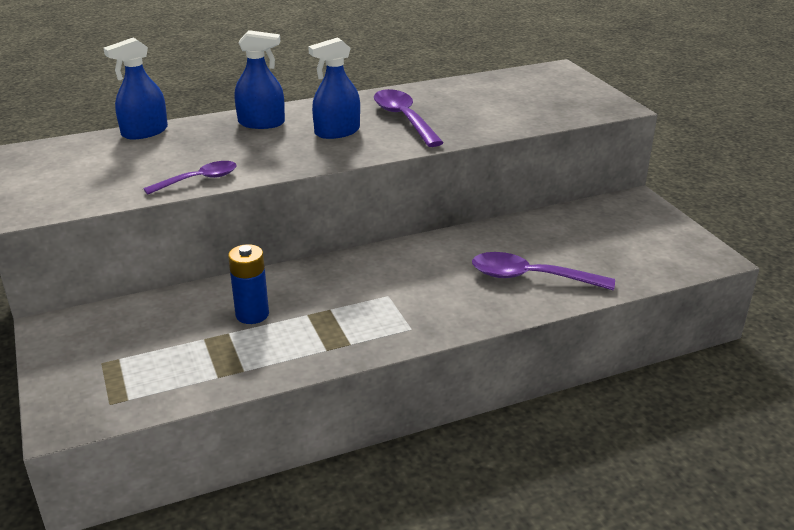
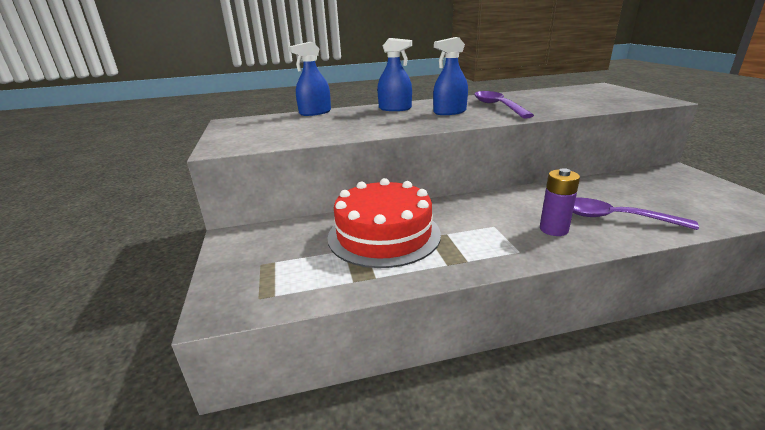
camera: 10 degrees right, 5 degrees down
purple spoon [143,161,237,195] -> none
blue battery [228,244,269,324] -> red cake [328,178,441,268]
none -> purple battery [540,168,580,236]

